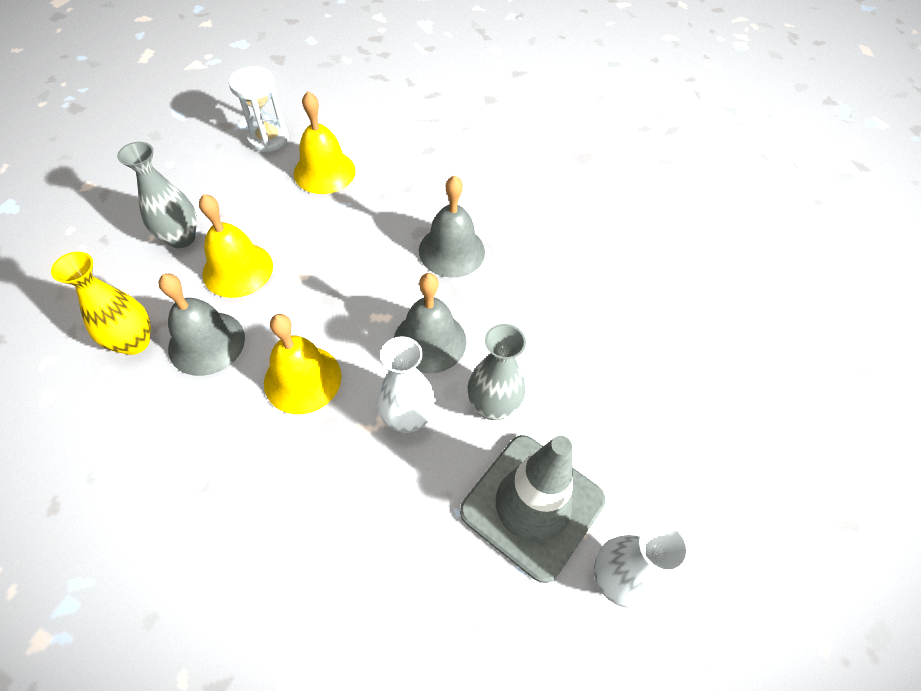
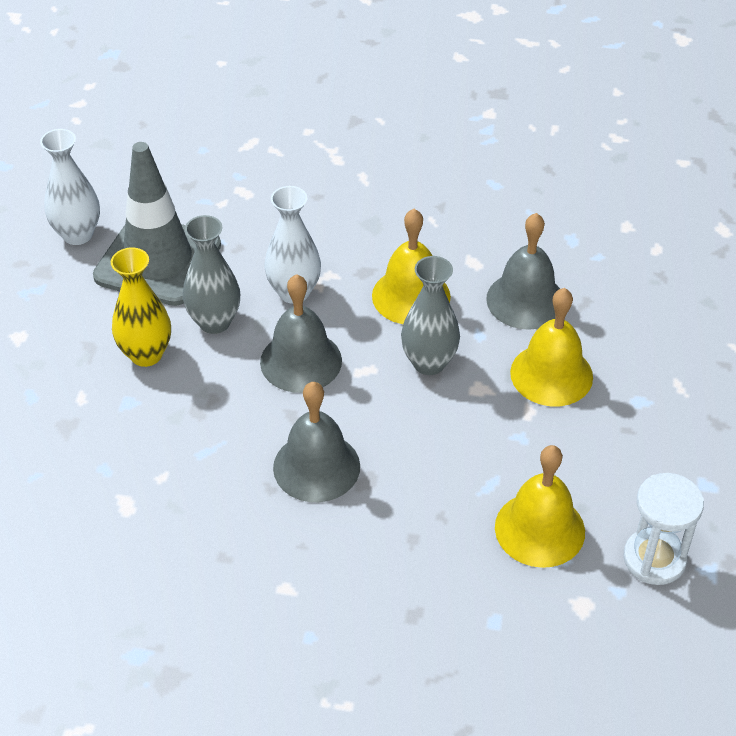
camera: 165 degrees right, 10 degrees down
yellow vase [51,252,151,355] -> yellow vase moved to [111,247,171,367]
grey vase [117,142,197,248] -> grey vase moved to [401,256,460,375]

